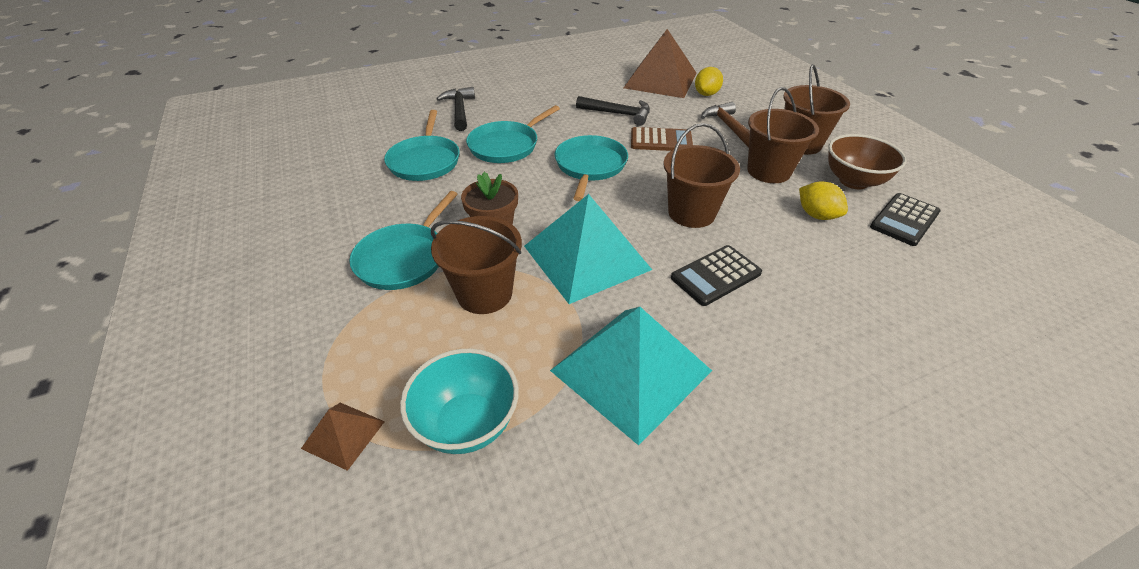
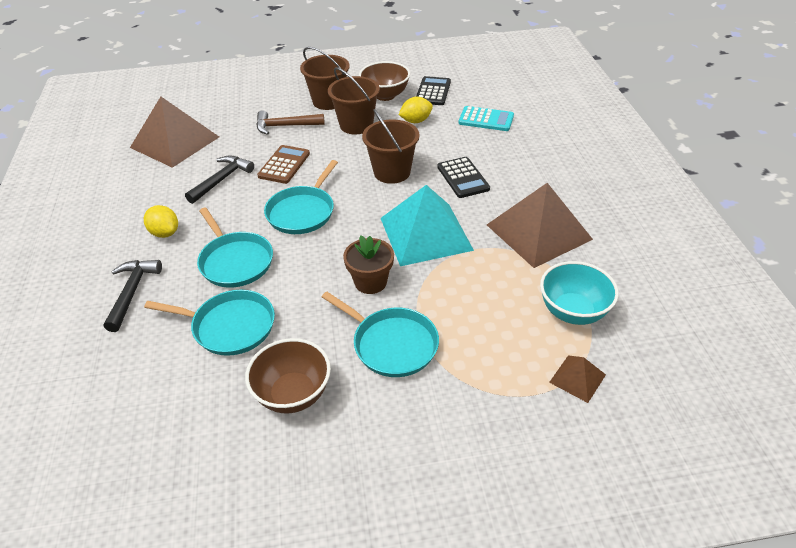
camera: 75 degrees left, 0 degrees up
brown bucket [431,216,522,314] -> none
black hammer [436,87,475,131] -> black hammer turned 90 degrees clockwise [104,260,162,332]
turquoise pyramid [550,307,712,445] -> brown pyramid [487,183,593,268]
turquoise pan [555,135,628,201] -> turquoise pan turned 90 degrees counterclockwise [264,160,338,234]
yellow lemon [695,67,723,96] -> yellow lemon moved to [144,205,178,238]
black calculator [870,193,941,246] -> black calculator turned 135 degrees counterclockwise [416,76,451,105]
none -> brown bowl [245,338,331,413]
none -> turquoise calculator [458,106,514,131]

